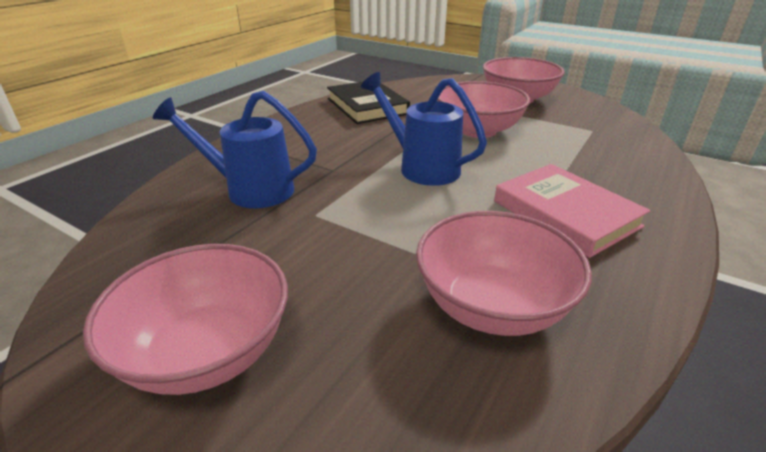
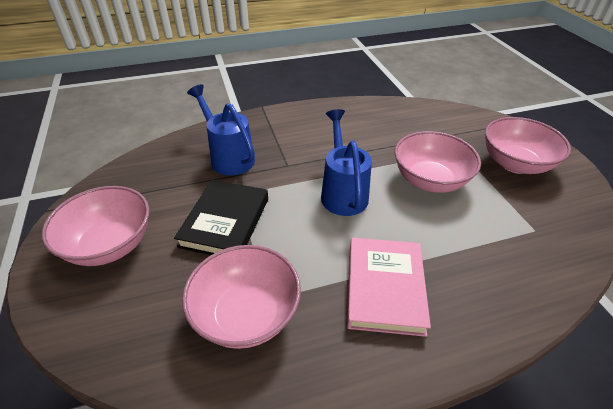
camera: 40 degrees right, 10 degrees up
black book [327,81,410,124] -> black book moved to [174,180,268,255]

